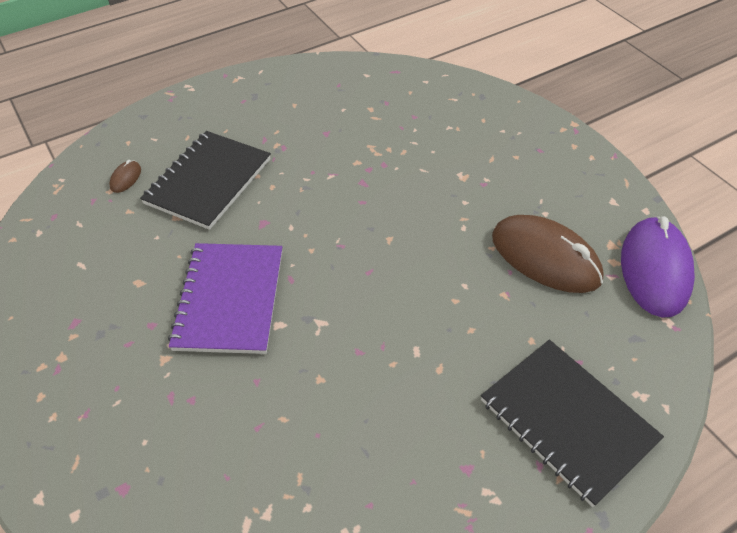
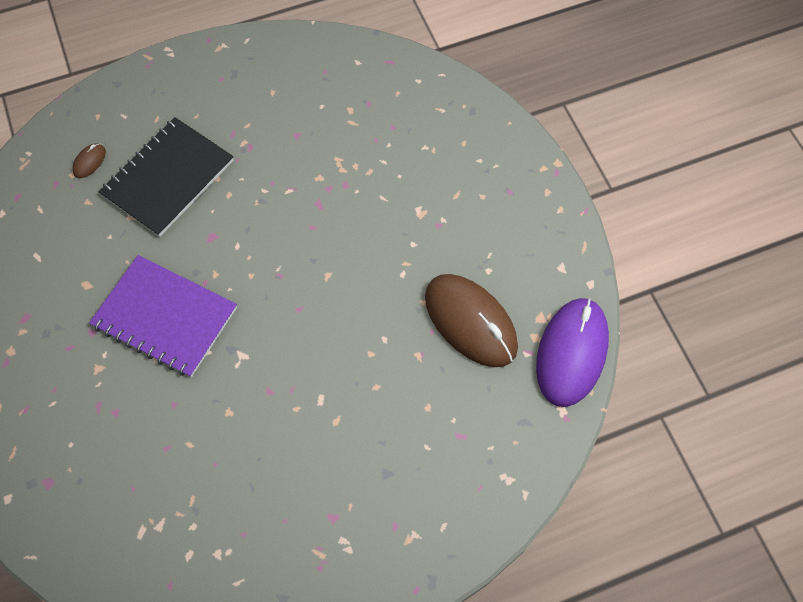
camera: 10 degrees right, 15 degrees up
purple notebook [168,243,282,354] -> purple notebook turned 75 degrees counterclockwise [89,255,237,377]
black notebook [481,340,664,507] -> none

